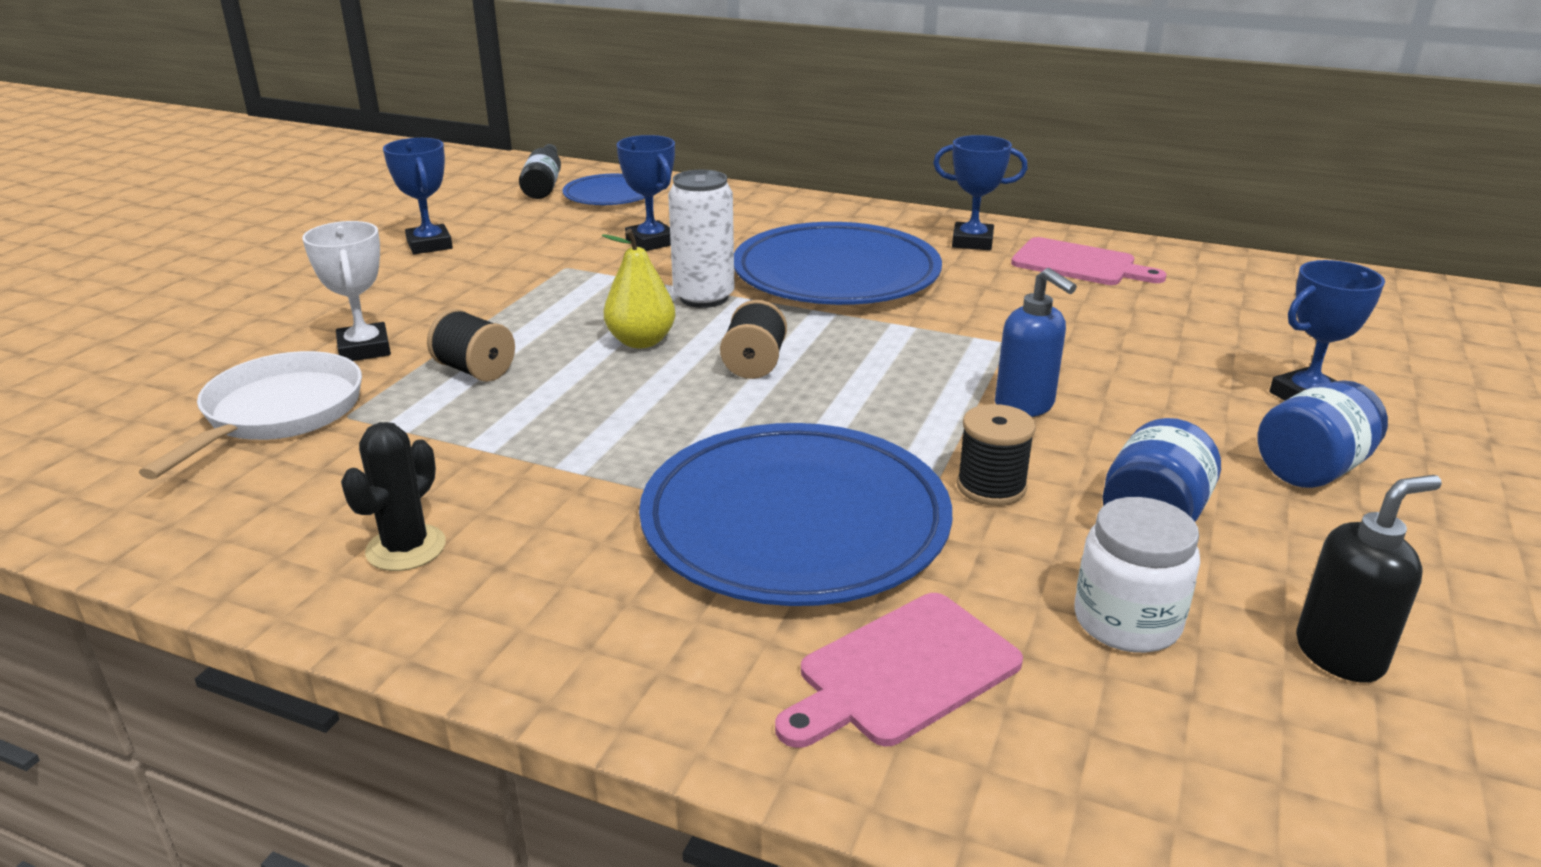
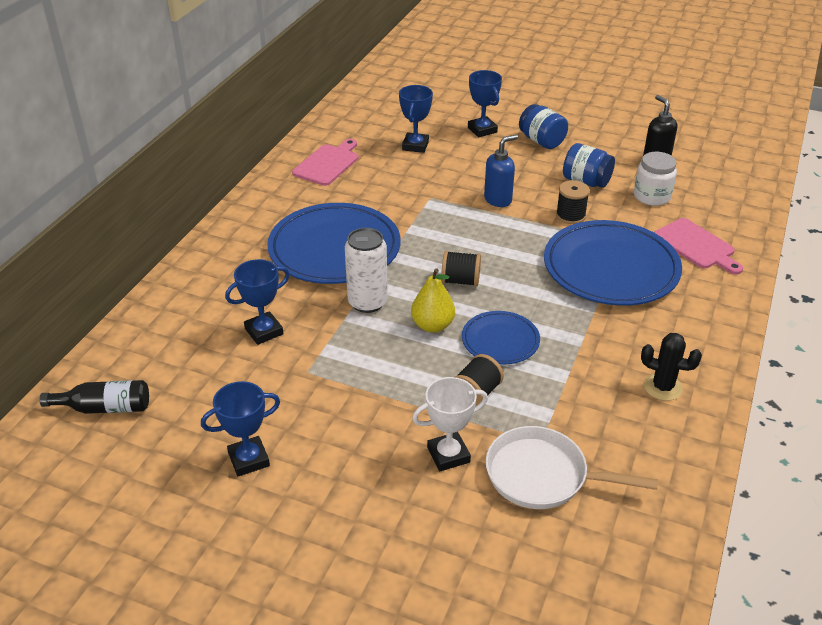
camera: 90 degrees left, 10 degrees up
blue plate [562,174,645,205] -> blue plate moved to [462,311,540,364]
blue trophy [933,135,1028,250] -> blue trophy moved to [399,85,433,153]

